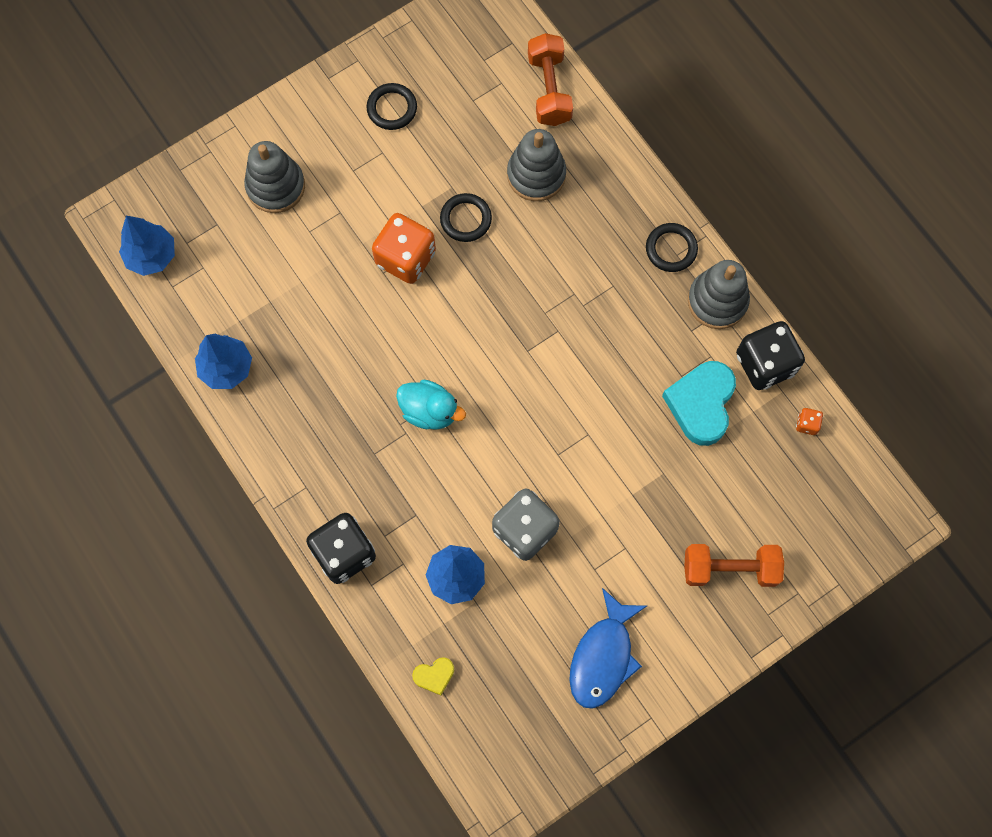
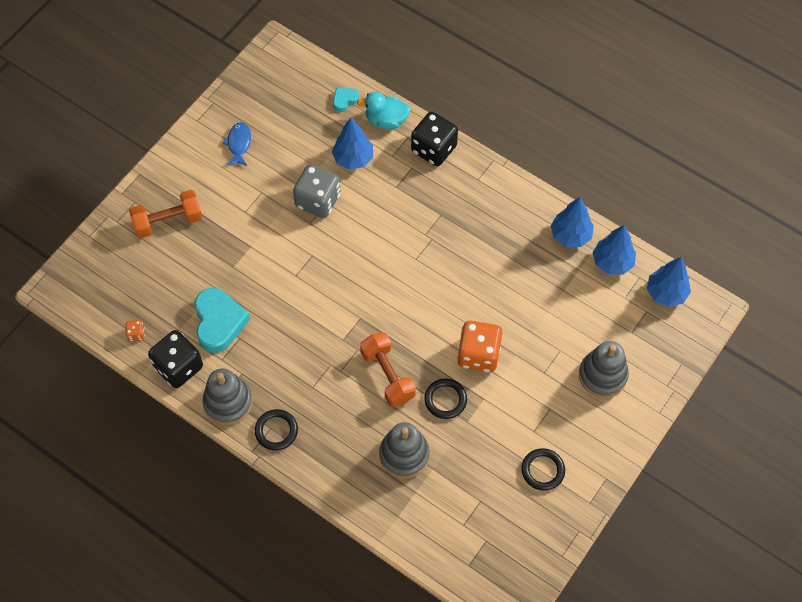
camera: 160 degrees right, 10 degrees down
turquoise duck [396,380,466,430] -> turquoise duck moved to [357,92,411,129]
yellow heart [412,657,454,695] -> turquoise heart [333,88,359,112]
orange dumbbell [528,33,573,126] -> orange dumbbell moved to [360,332,416,407]
blue fish [569,588,647,709] -> blue fish [222,122,251,166], size x0.61
none -> blue tree [592,225,636,275]

